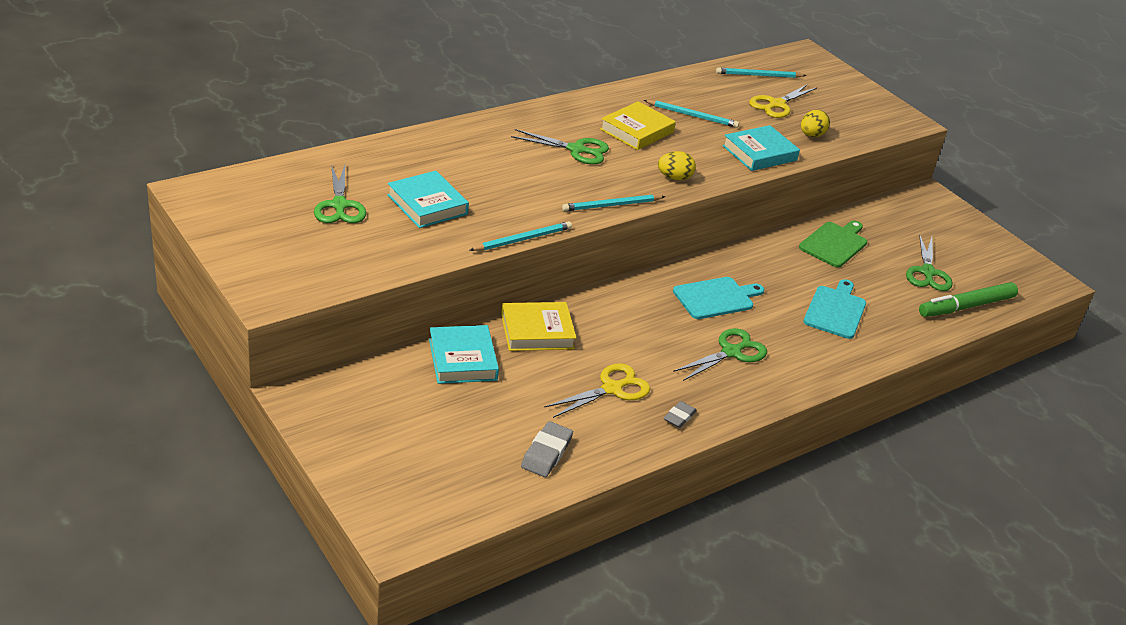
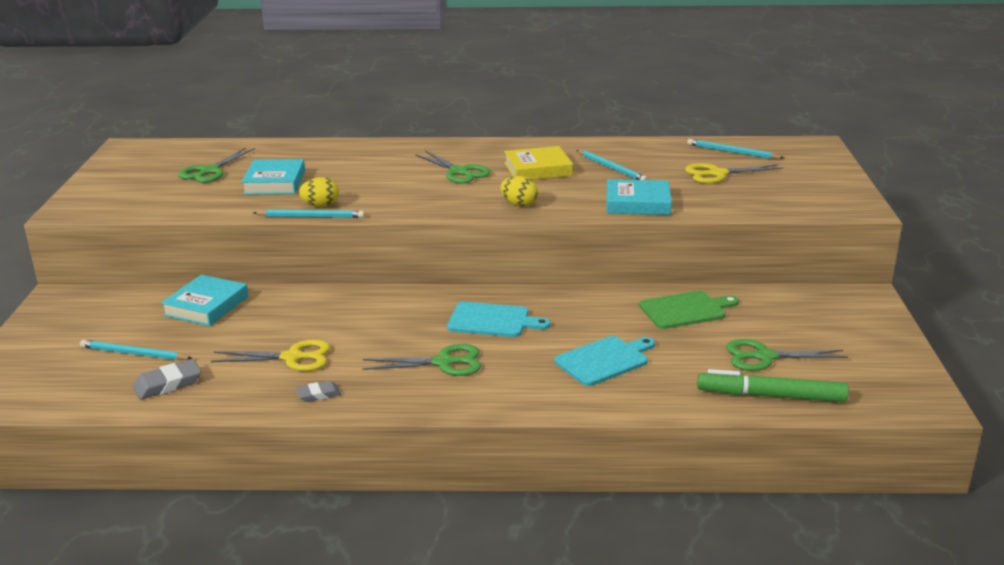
camera: 40 degrees right, 10 degrees down
yellow book [501,302,576,351] -> none
turquoise pencil [562,194,665,211] -> turquoise pencil moved to [80,340,192,360]
yellow egg [801,110,830,137] -> yellow egg moved to [299,177,339,207]
green scissors [906,234,953,291] -> green scissors turned 45 degrees clockwise [726,339,848,371]

